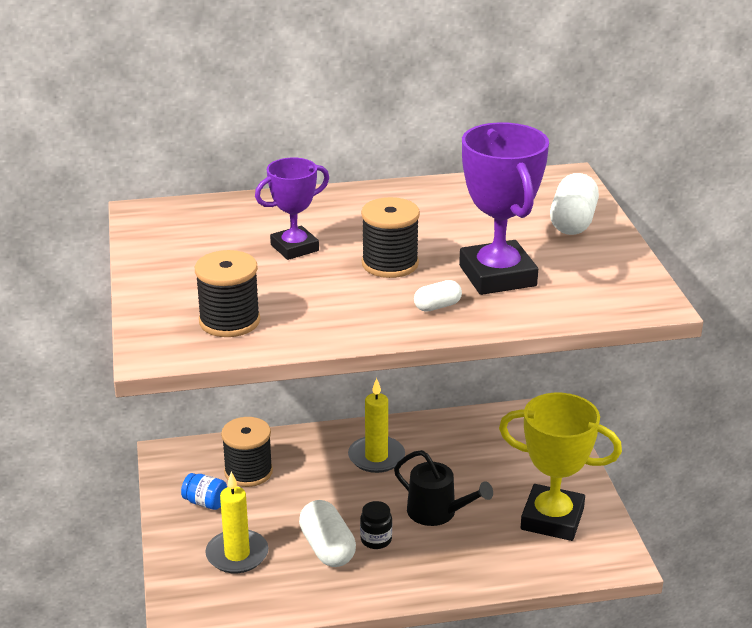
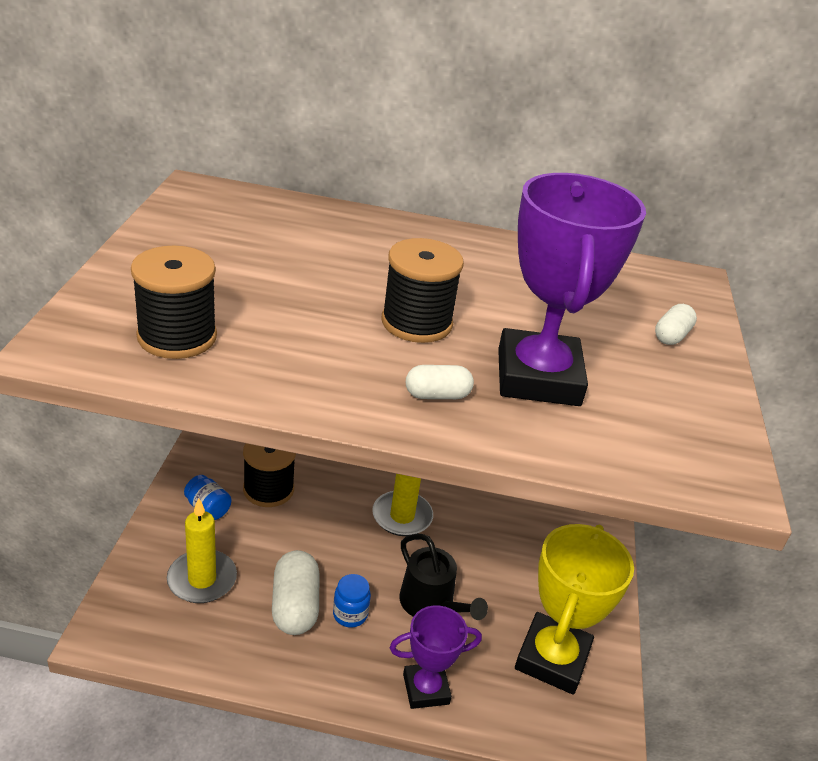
camera: 15 degrees right, 5 degrees up
purple trophy [255,158,329,260] -> purple trophy moved to [390,605,482,709]
black jar [360,501,392,549] -> blue jar [333,574,371,627]
yellow trophy [499,393,622,541] -> yellow trophy turned 75 degrees clockwise [515,524,634,695]
white capsule [550,173,599,235] -> white capsule [655,304,697,345], size x0.54

